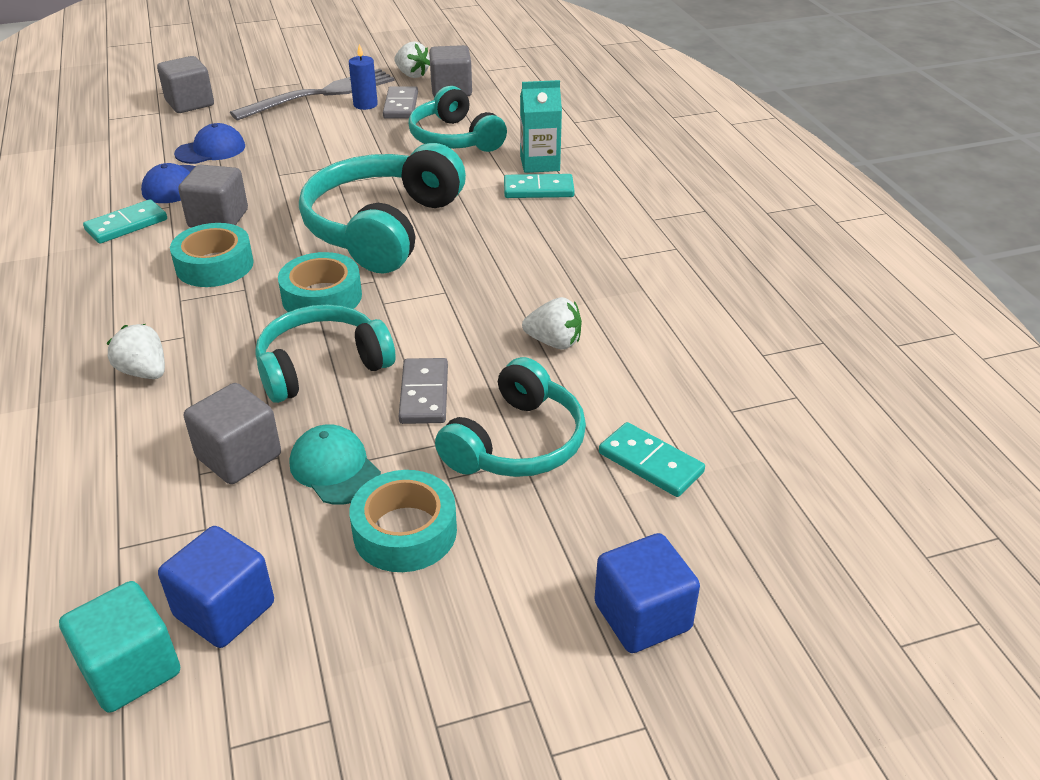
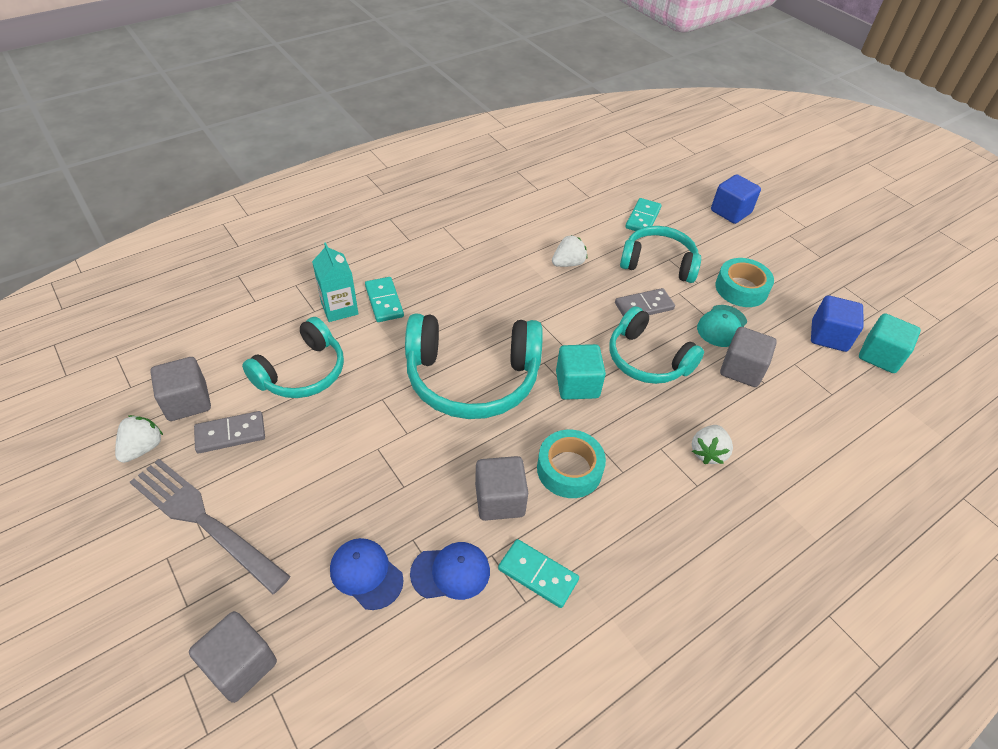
camera: 110 degrees left, 10 degrees up
turquoise tape [278,252,362,312] -> turquoise cube [556,344,606,400]
blue candle [349,44,378,110] -> none
white strawberry [522,297,582,349] -> white strawberry turned 60 degrees clockwise [552,235,587,267]

